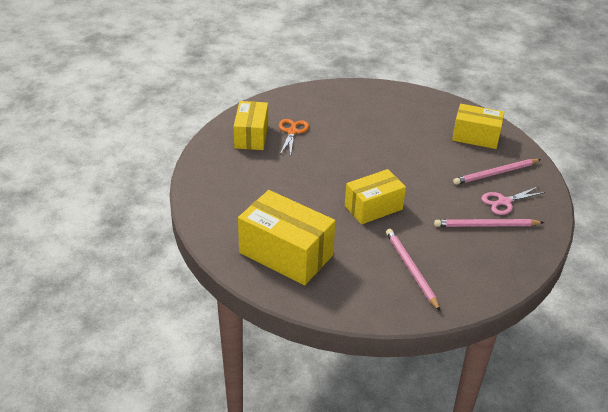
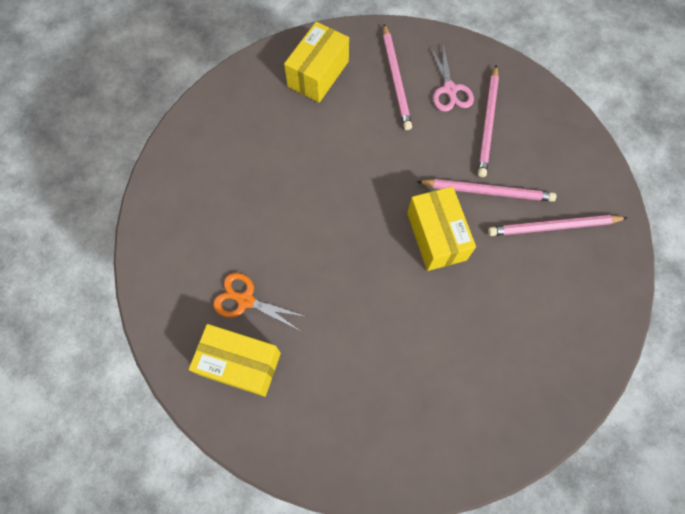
camera: 75 degrees left, 30 degrees up
yellow box [238,190,335,285] -> none
none -> pink pencil [417,179,556,202]

